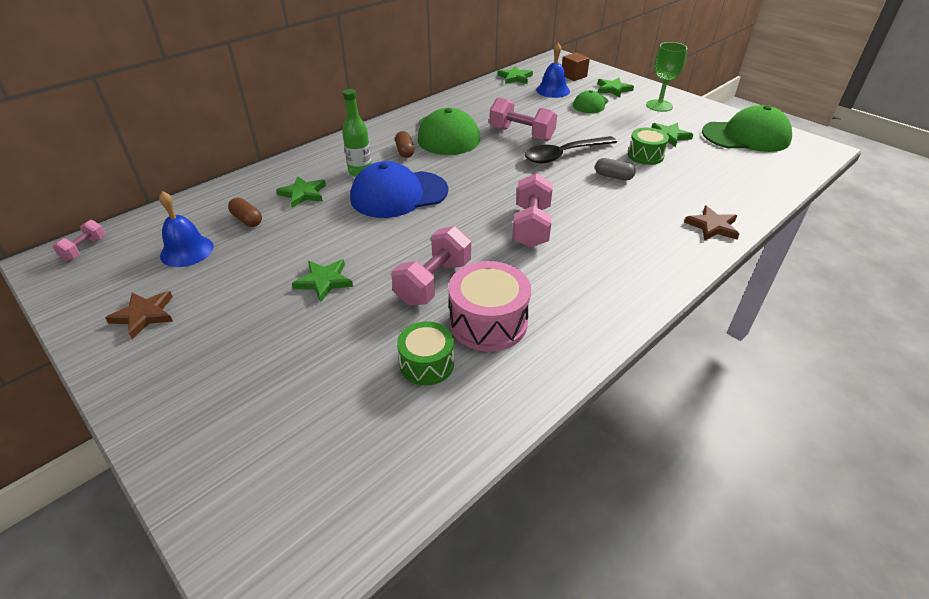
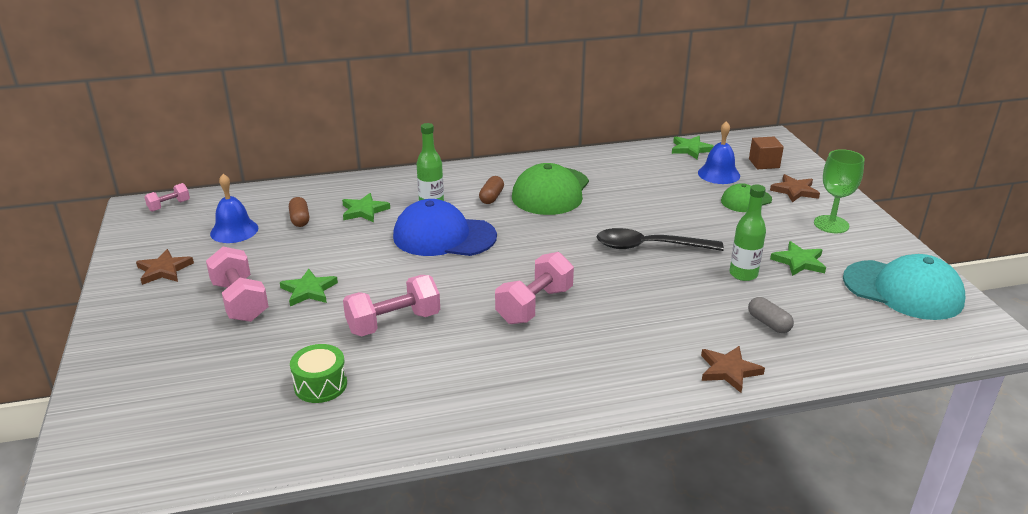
camera: 30 degrees right, 10 degrees down
pink drum [449,261,531,352] -> none
pink dumbbell [489,97,557,141] -> pink dumbbell moved to [206,247,269,322]
grey capsule [595,158,636,181] -> grey capsule moved to [748,297,794,333]
green star [597,78,634,97] -> brown star [770,174,820,202]
green drum [628,128,669,165] -> green bottle [729,184,766,281]
green cap [702,105,792,152] -> turquoise cap [843,254,965,320]

